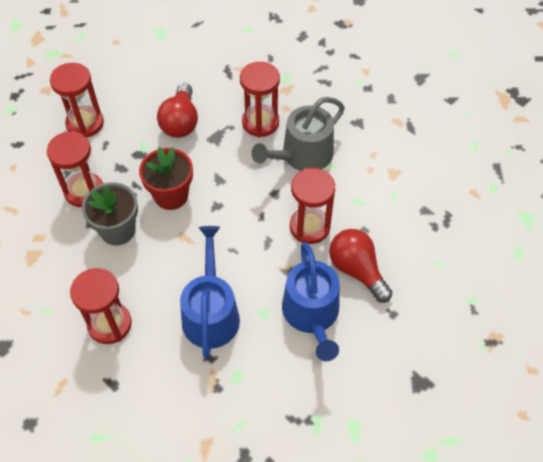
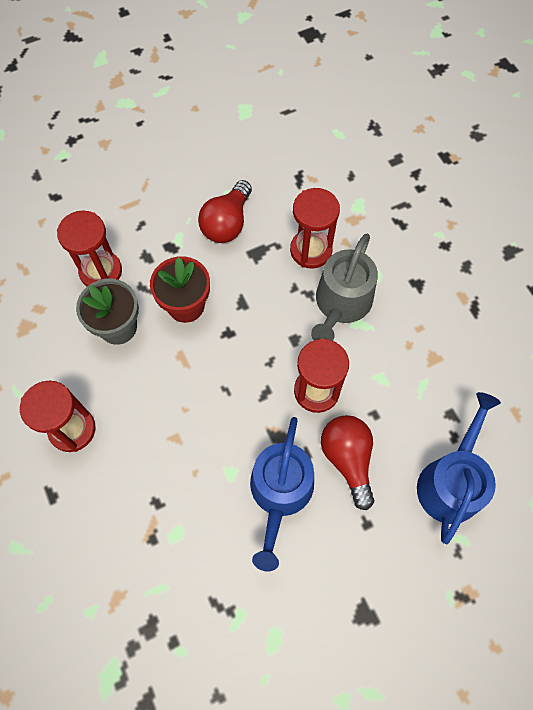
camera: 20 degrees right, 10 degrees up
red hourglass [50,63,104,138] -> none
blue watering can [180,226,240,359] -> blue watering can moved to [417,392,501,545]
grey watering can [251,97,345,171] -> grey watering can turned 45 degrees counterclockwise [311,234,378,341]

